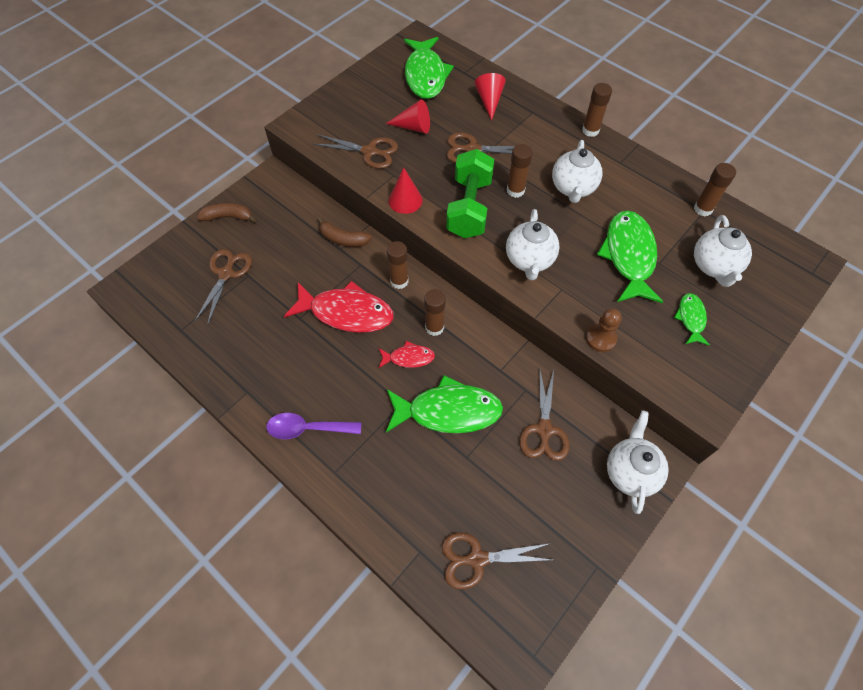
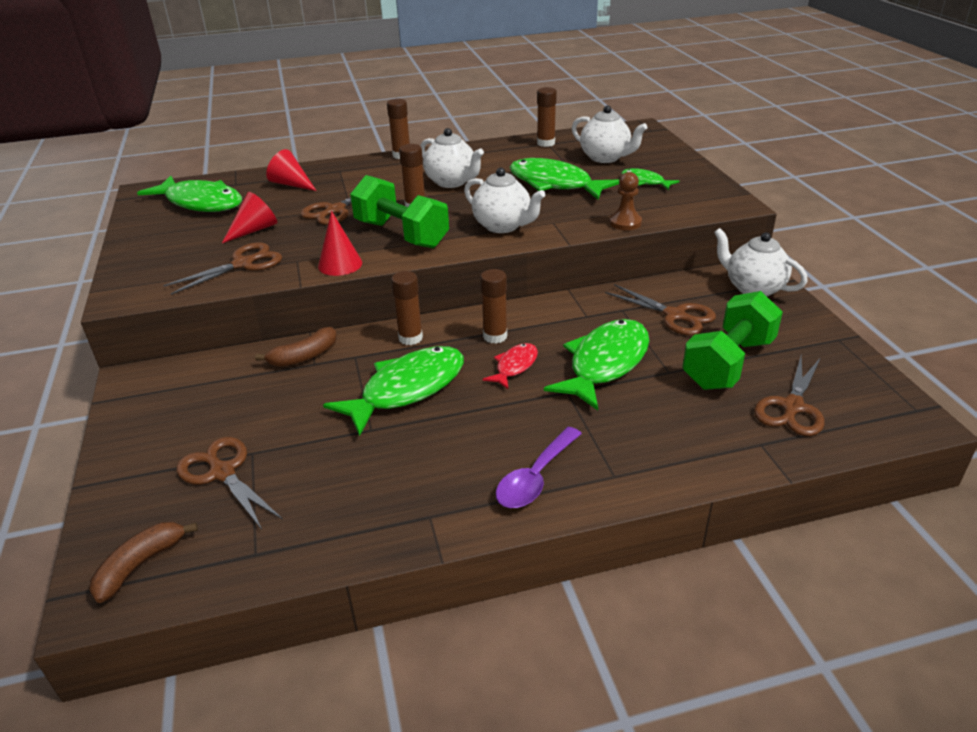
camera: 55 degrees left, 25 degrees down
brown banana [197,203,256,223] -> brown banana moved to [90,522,198,603]
red fish [284,281,394,333] -> green fish [323,346,464,436]
none -> green dumbbell [682,291,783,390]

